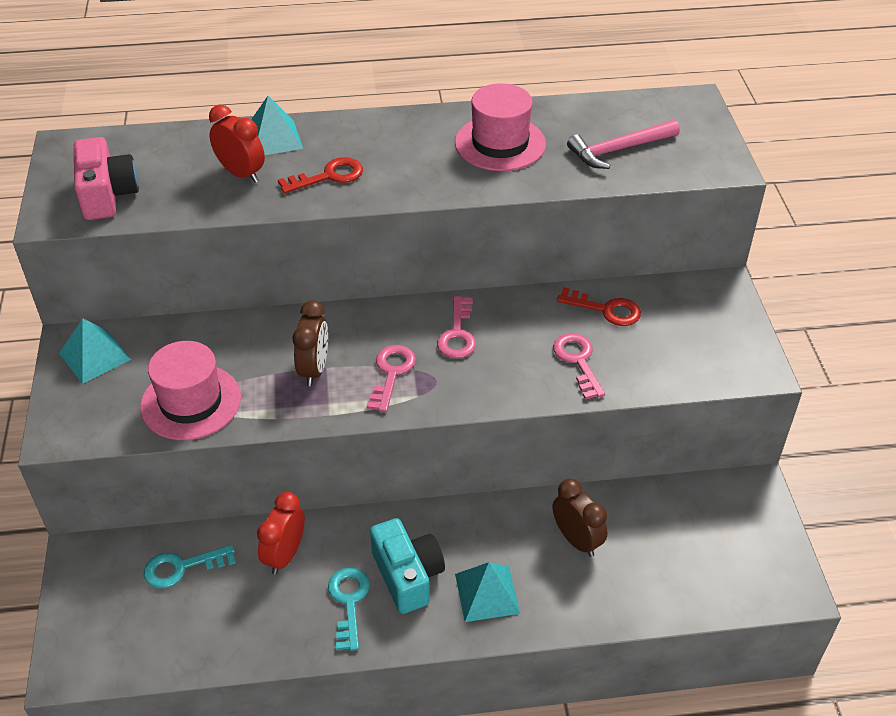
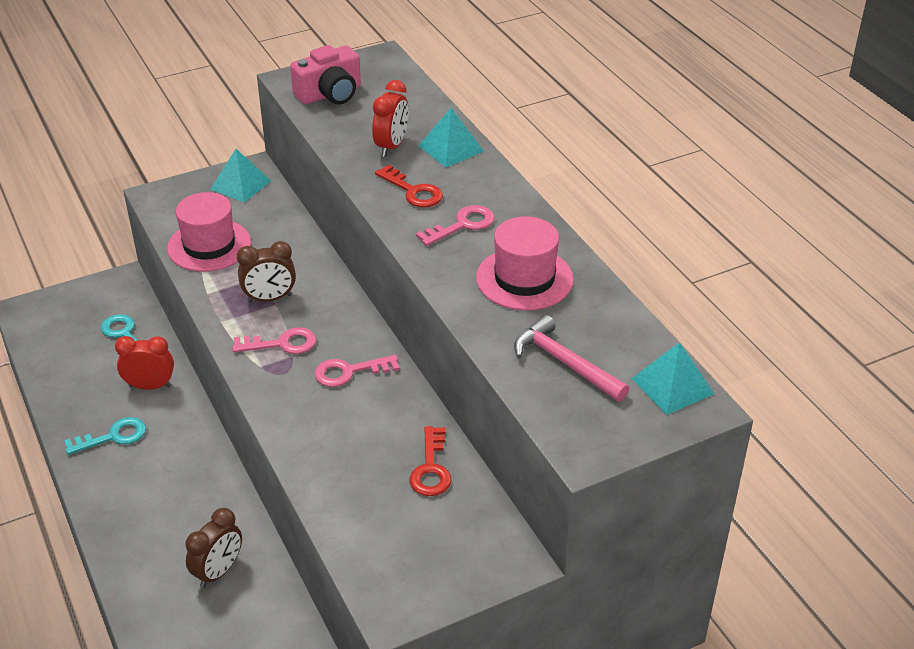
camera: 70 degrees right, 5 degrees down
turquoise camera [370,518,445,614] -> none
turquoise pyramid [455,562,521,622] -> turquoise pyramid moved to [631,342,714,415]
pink key [553,333,605,400] -> pink key moved to [416,205,495,246]

